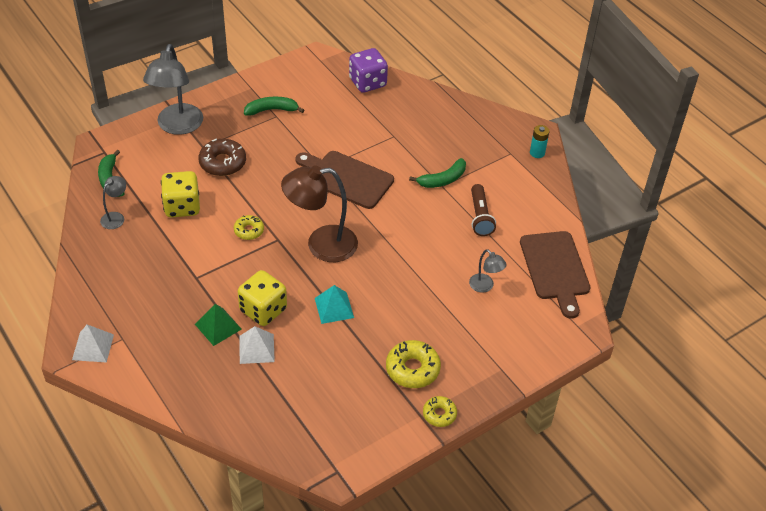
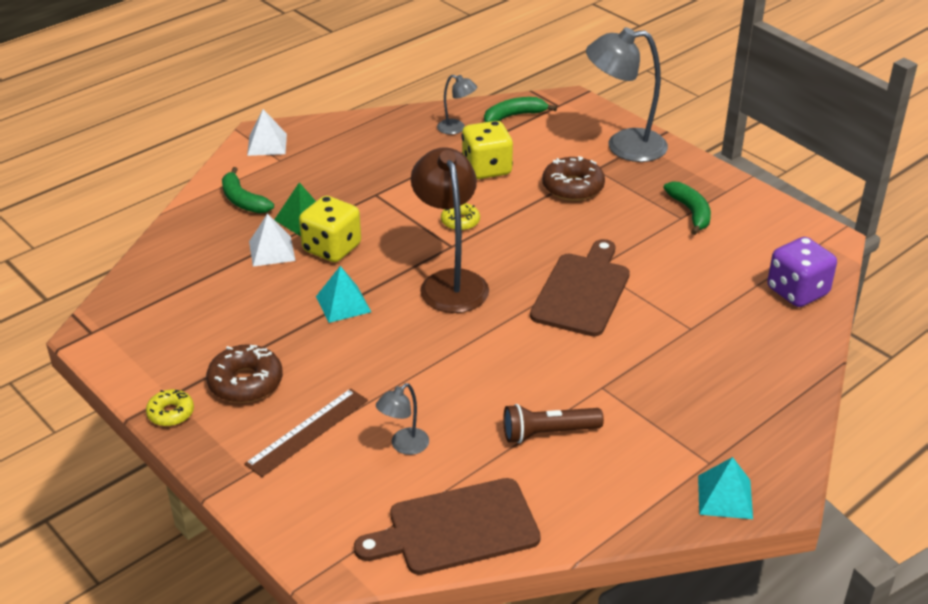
camera: 85 degrees right, 10 degrees down
yellow donut [386,340,441,388] -> brown donut [206,344,283,403]
green banana [409,158,466,188] -> green banana moved to [222,167,274,213]
turquoise battery [530,125,549,158] -> turquoise pyramid [698,457,753,519]
none -> brown ruler [244,388,368,477]

